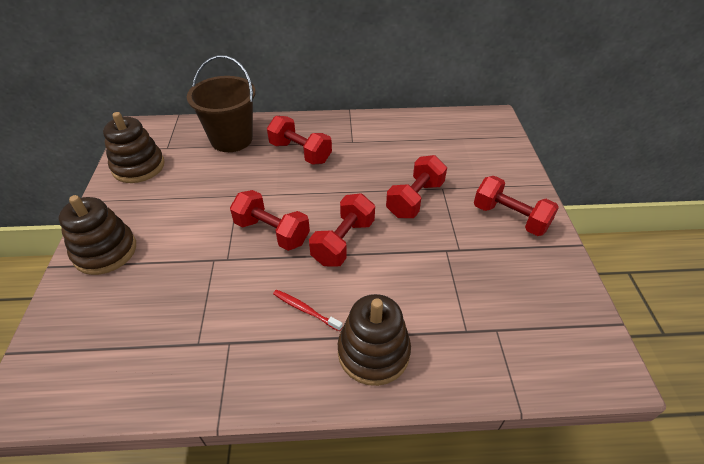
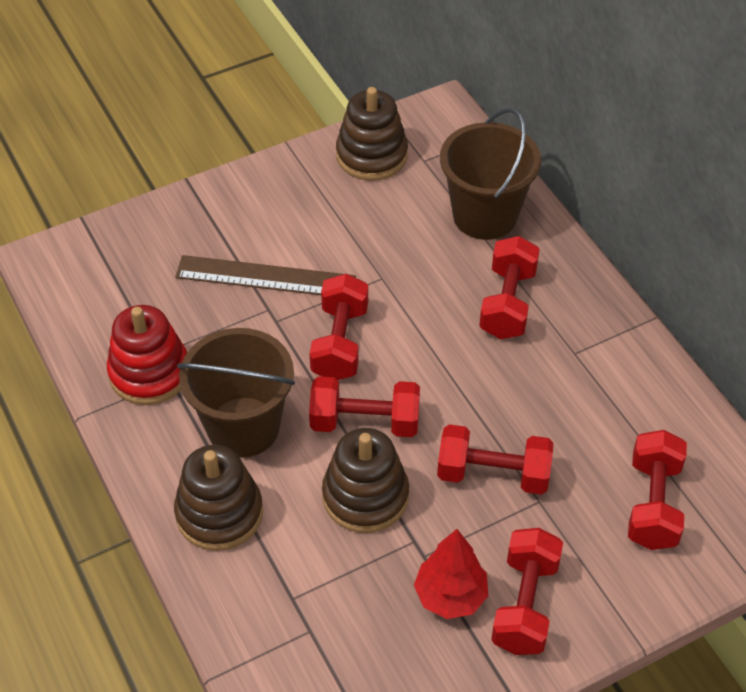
camera: 65 degrees right, 5 degrees up
brown stacking toy [59,195,136,275] -> brown stacking toy moved to [322,428,409,533]
red toothbrush [273,289,343,331] -> brown bucket [177,328,295,458]
none -> red stacking toy [107,305,187,405]
none -> brown ruler [175,255,356,295]
none -> red tree [414,529,488,619]
none -> red dumbbell [628,430,687,550]

